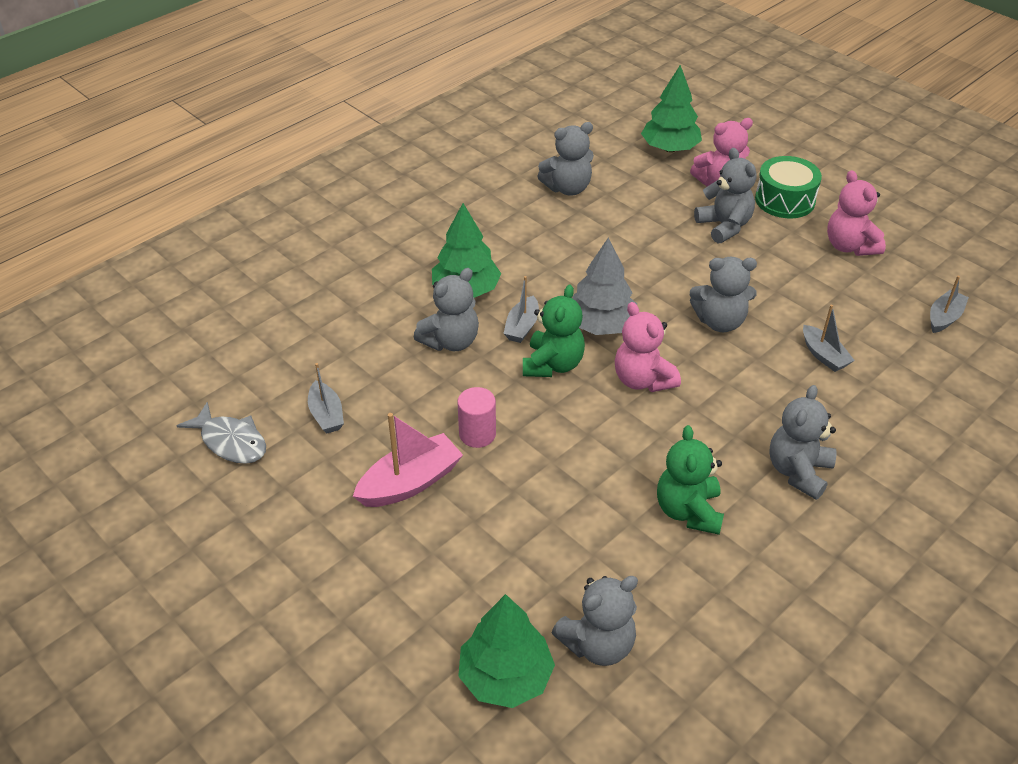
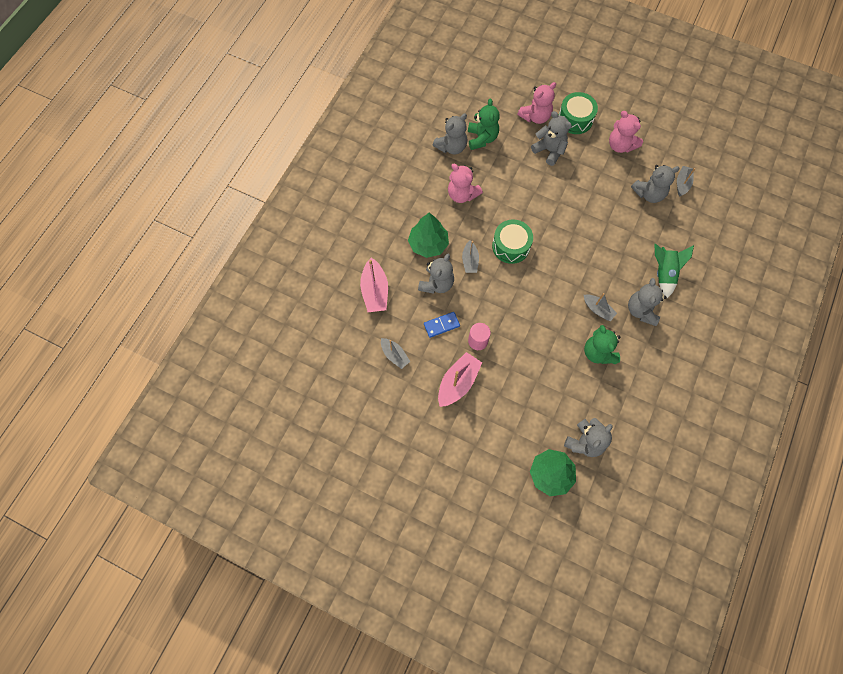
camera: 20 degrees left, 25 degrees up
grey fish [177,402,266,464] -> none
green teddy bear [523,284,585,377] -> green teddy bear moved to [468,99,500,150]
grey tree [572,238,637,335] -> green drum [492,219,533,264]
pink teddy bear [615,302,681,392] -> pink teddy bear moved to [448,164,483,203]
green tree [641,65,702,152] -> none
grey teddy bear [690,257,757,332] -> grey teddy bear moved to [631,165,680,203]
grey boat [803,305,855,372] -> grey boat moved to [584,293,617,321]
none -> pink boat [360,258,388,312]
none -> blue domino [424,312,460,338]
none -> green rocket [655,244,694,298]

